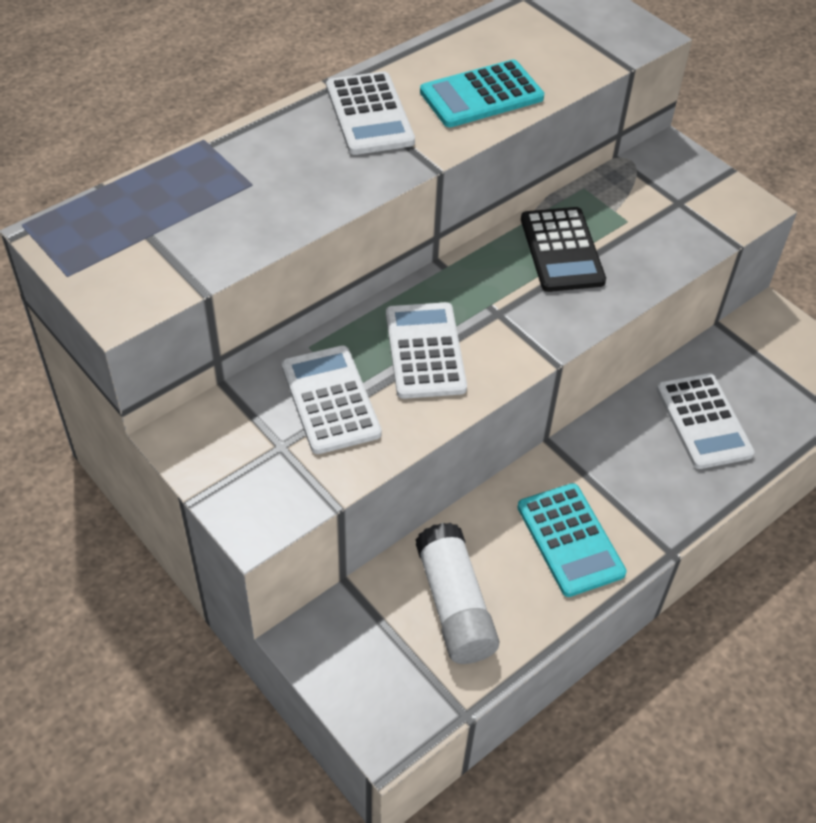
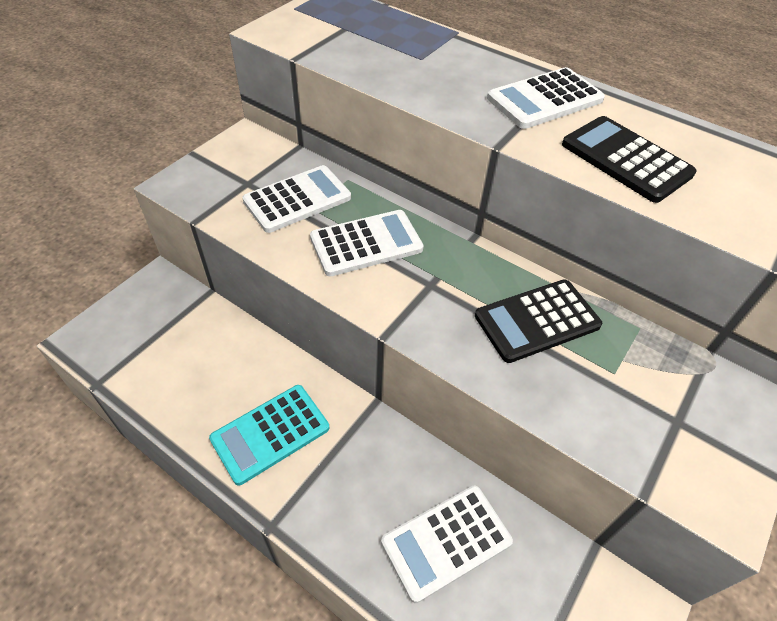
camera: 75 degrees right, 0 degrees up
white glue stick [415,523,500,664] -> none
turquoise calculator [420,59,544,127] -> black calculator [562,116,697,203]

